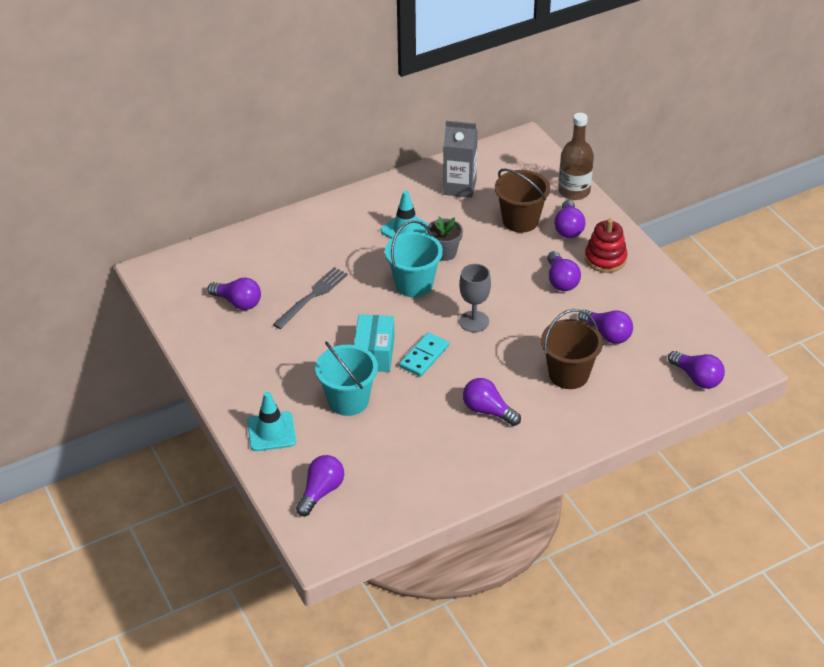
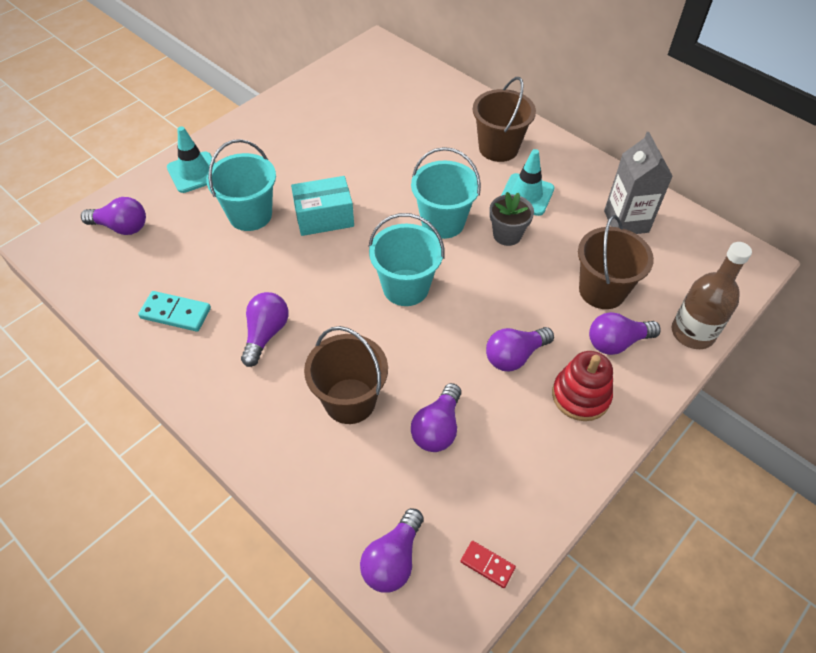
camera: 70 degrees right, 10 degrees up
purple light bulb [207,277,261,310] -> none
grey fork [273,267,348,329] -> none
turquoise domino [399,332,449,377] -> turquoise domino moved to [138,291,211,332]
grey goblet [459,264,491,332] -> turquoise bucket [368,213,445,306]
none -> red domino [460,541,516,588]
none -> brown bucket [472,77,536,162]

